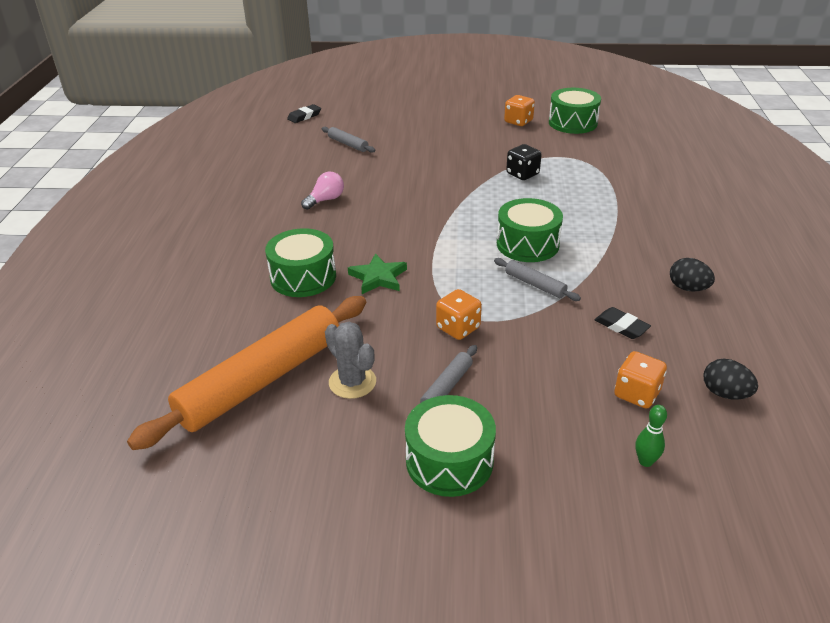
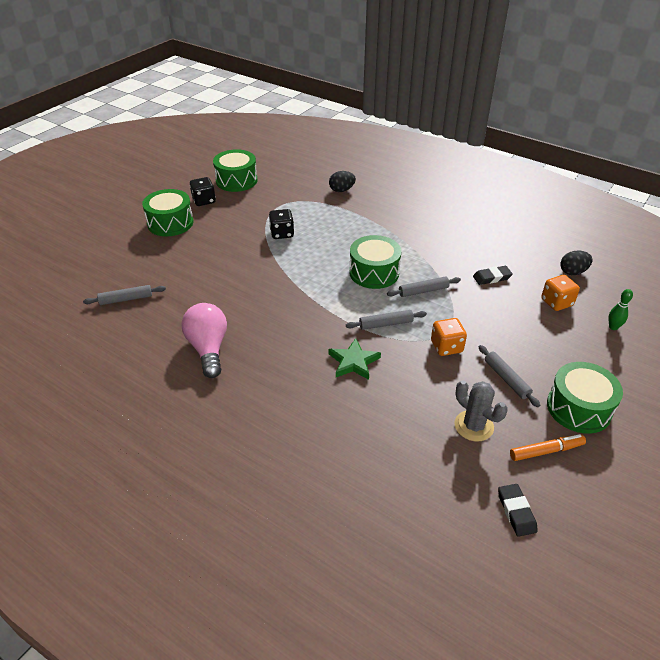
camera: 60 degrees left, 5 degrees up
orange rolling pin [127,296,366,450] -> none
green drum [265,228,336,297] -> green drum moved to [142,189,193,236]
black eraser [287,104,321,123] -> black eraser moved to [498,484,538,537]
pink light bulb [301,172,344,210] -> pink light bulb [181,303,227,378], size x1.60
grey cactus [325,322,376,399] -> grey cactus turned 60 degrees clockwise [454,380,508,442]
orange dice [504,95,535,126] -> black dice [190,177,216,206]
black egg [670,258,715,292] -> black egg moved to [329,171,356,192]
none -> grey rolling pin [346,310,427,330]
none -> orange marker [510,434,586,461]

